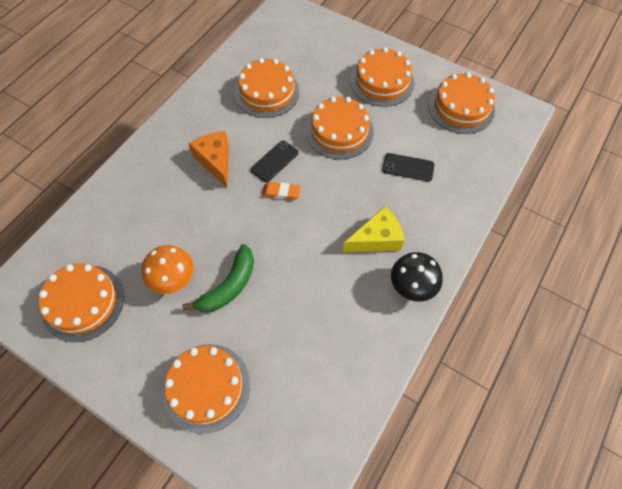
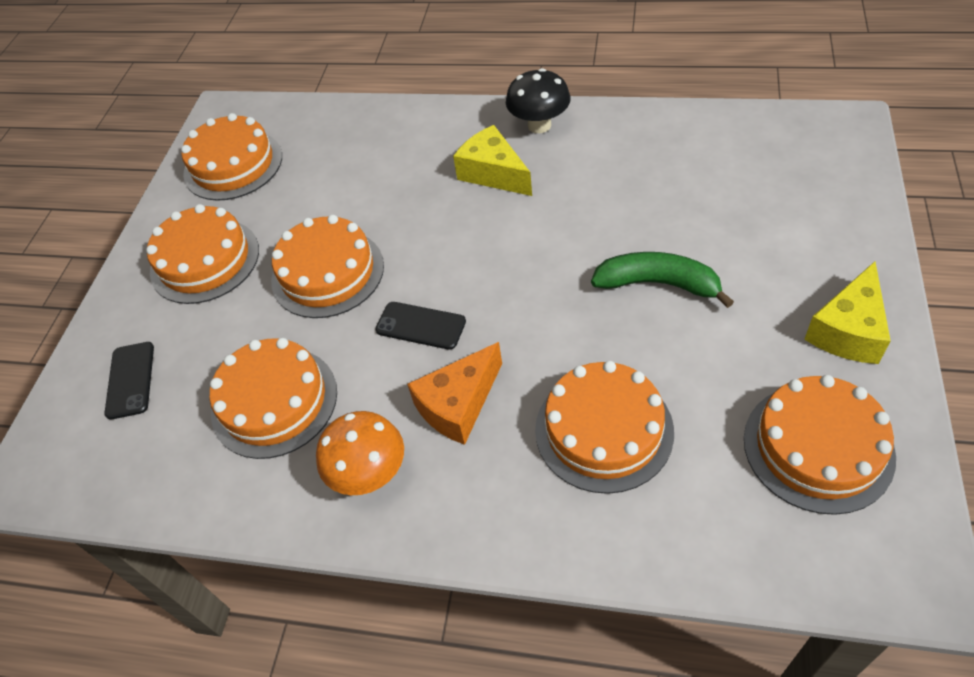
camera: 105 degrees left, 10 degrees down
orange mushroom [141,245,193,294] -> orange mushroom moved to [316,411,404,495]
orange cake [162,344,250,434] -> orange cake moved to [535,361,674,494]
orange eraser [262,182,301,200] -> none
black phone [382,153,435,181] -> black phone moved to [104,342,154,420]
none -> yellow cheese [804,261,891,364]

